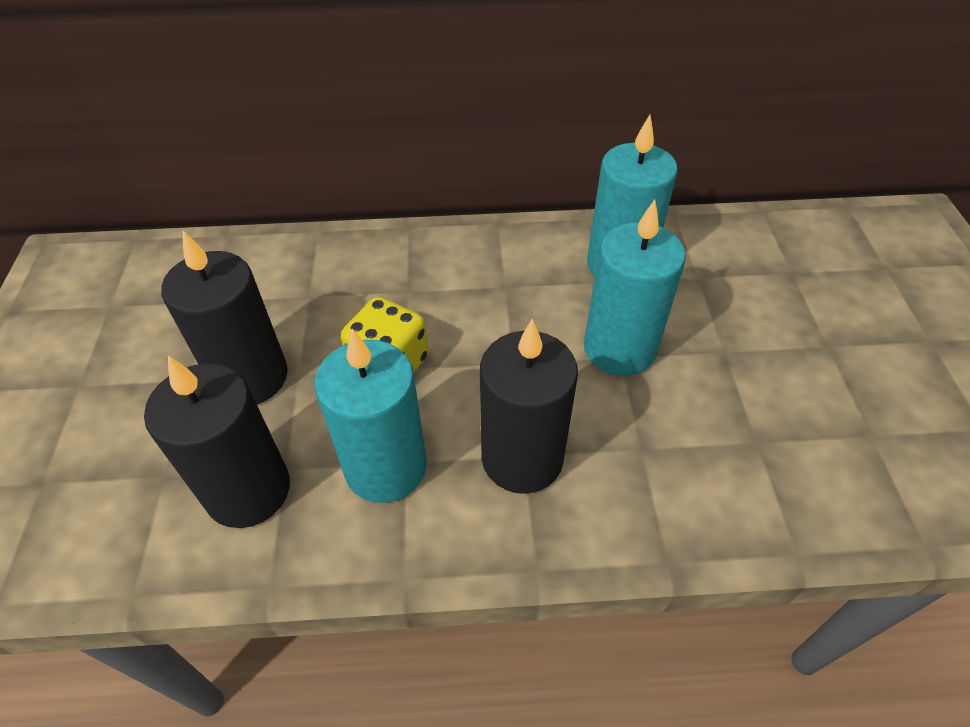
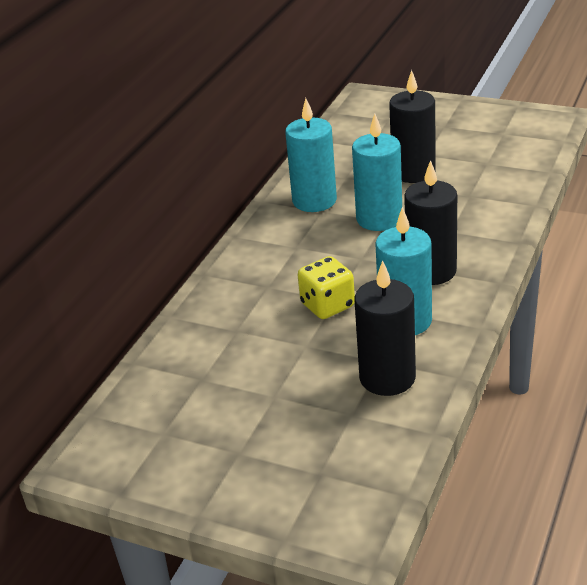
camera: 60 degrees left, 15 degrees down
black candle [161,231,288,404] -> black candle moved to [389,70,436,183]

